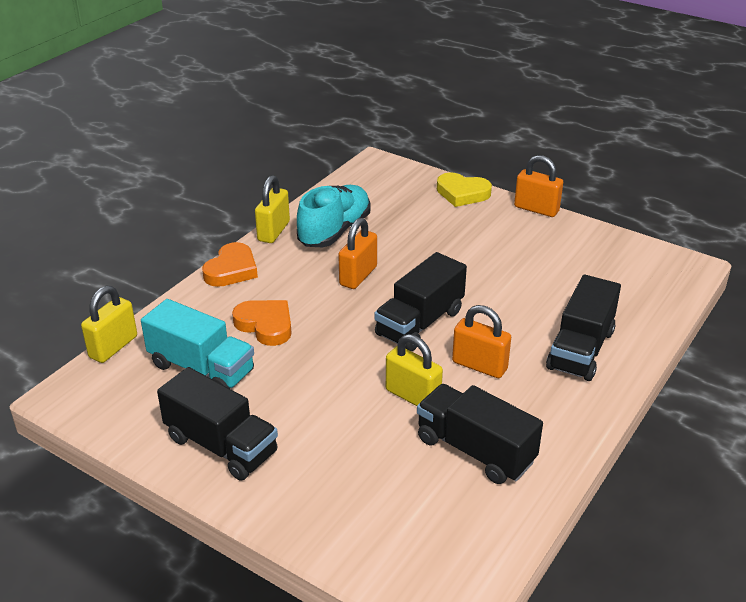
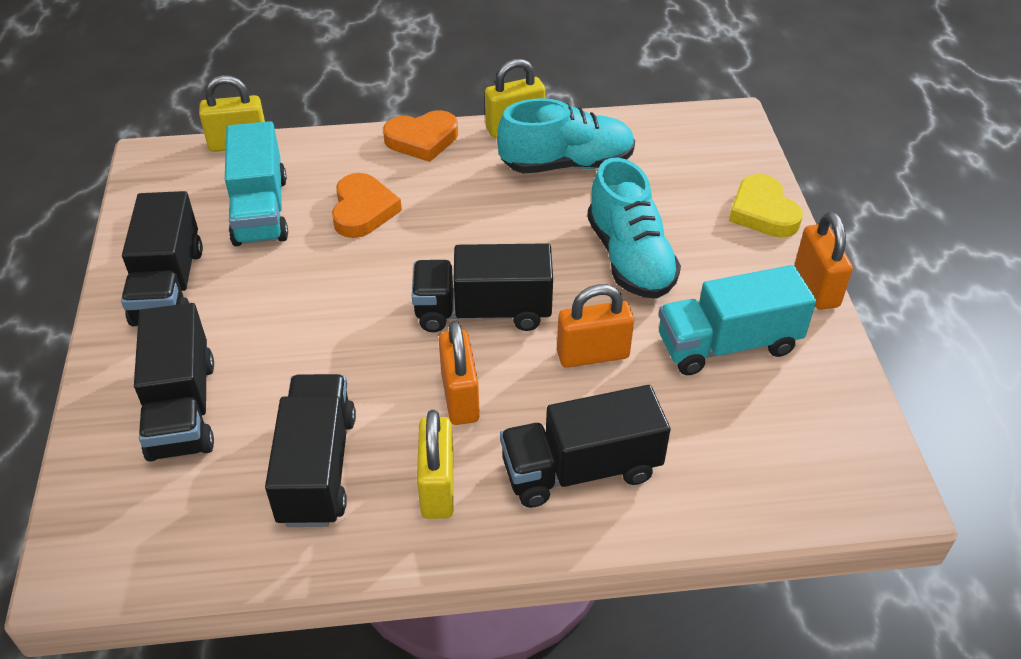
camera: 50 degrees right, 10 degrees up
orange padlock [338,218,377,289] -> orange padlock moved to [557,284,634,368]
yellow padlock [386,334,443,406] -> yellow padlock moved to [417,410,454,519]
none -> black truck [134,303,214,462]
none -> turquoise shoe [587,158,681,299]
none -> turquoise truck [659,265,816,375]

